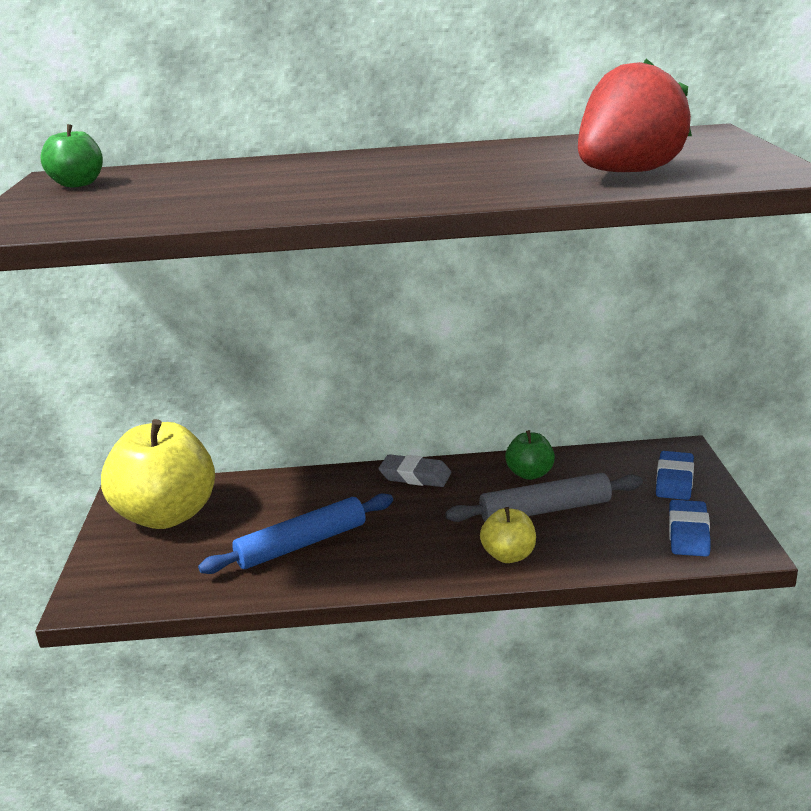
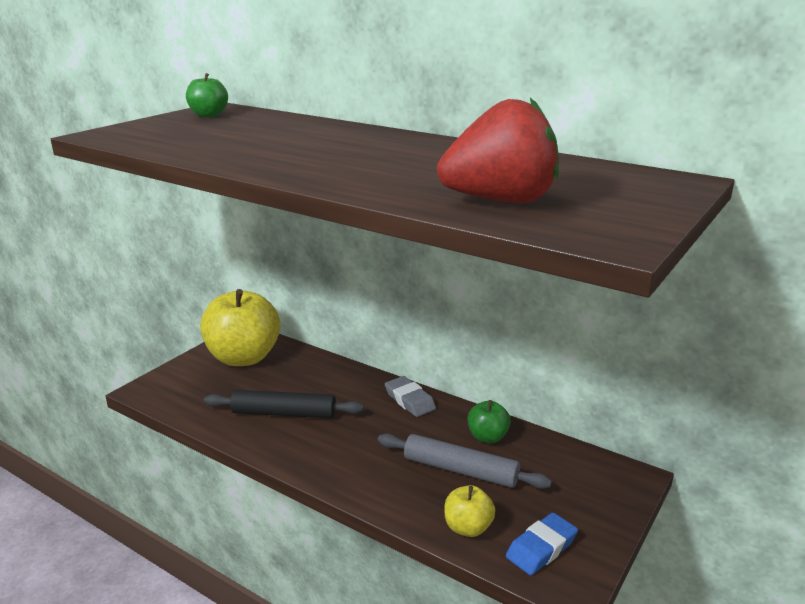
camera: 35 degrees right, 0 degrees up
blue rolling pin [198,493,393,574] -> black rolling pin [204,390,364,418]
yellow apple [480,507,536,563] -> yellow apple moved to [444,485,495,537]
blue eraser [656,451,694,500] -> none

